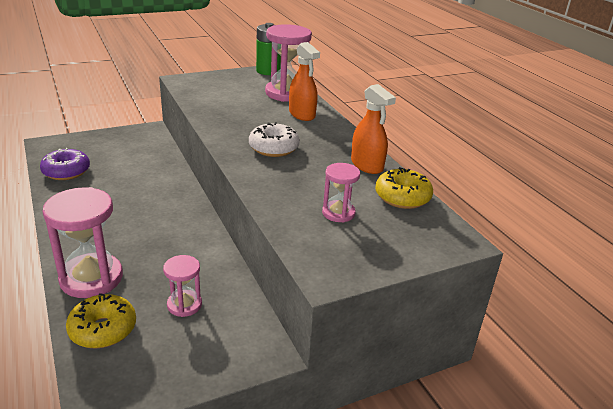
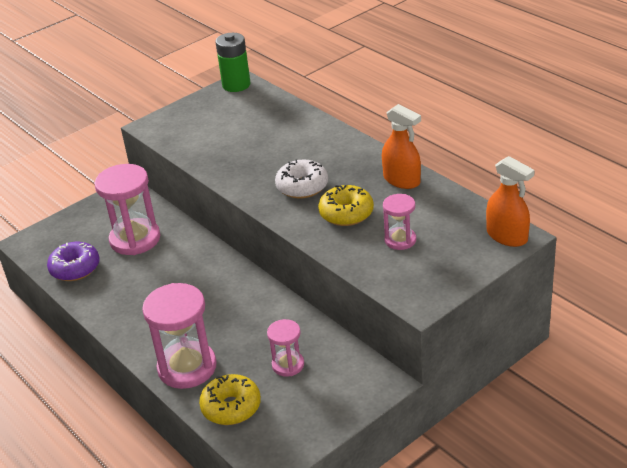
camera: 10 degrees left, 5 degrees up
pink hourglass [265,24,312,102] -> pink hourglass moved to [95,164,160,255]
orange spray bottle [289,42,320,121] -> orange spray bottle moved to [486,156,535,247]
yellow donut [375,167,433,209] -> yellow donut moved to [318,185,374,226]

